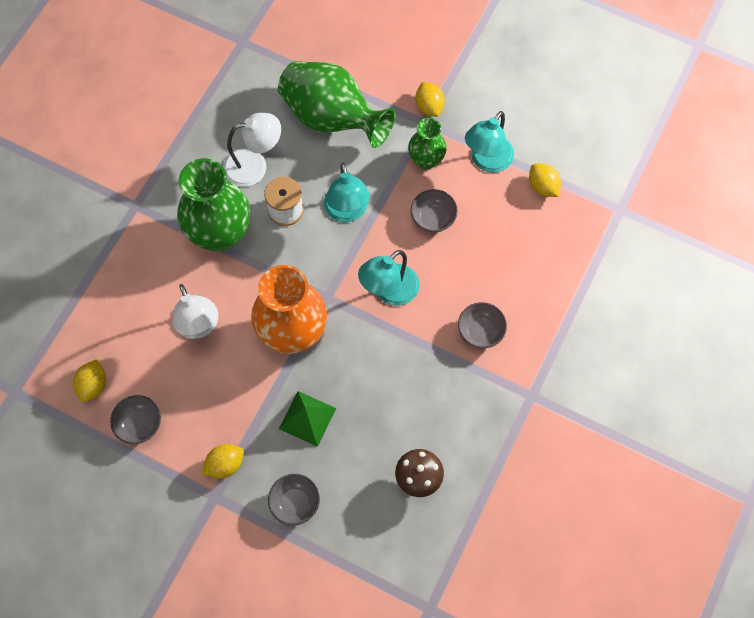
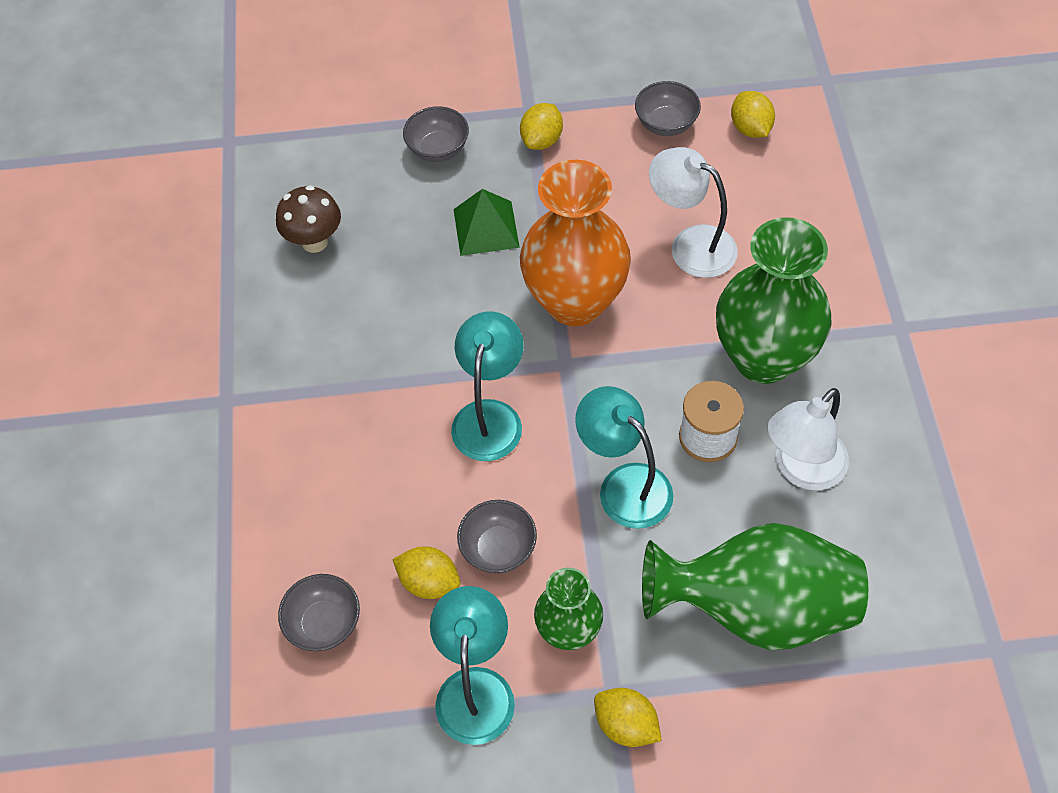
camera: 150 degrees right, 10 degrees down
grey bowl [458,302,507,348] -> grey bowl moved to [278,574,360,651]
yellow lemon [529,163,561,197] -> yellow lemon moved to [393,546,460,599]

